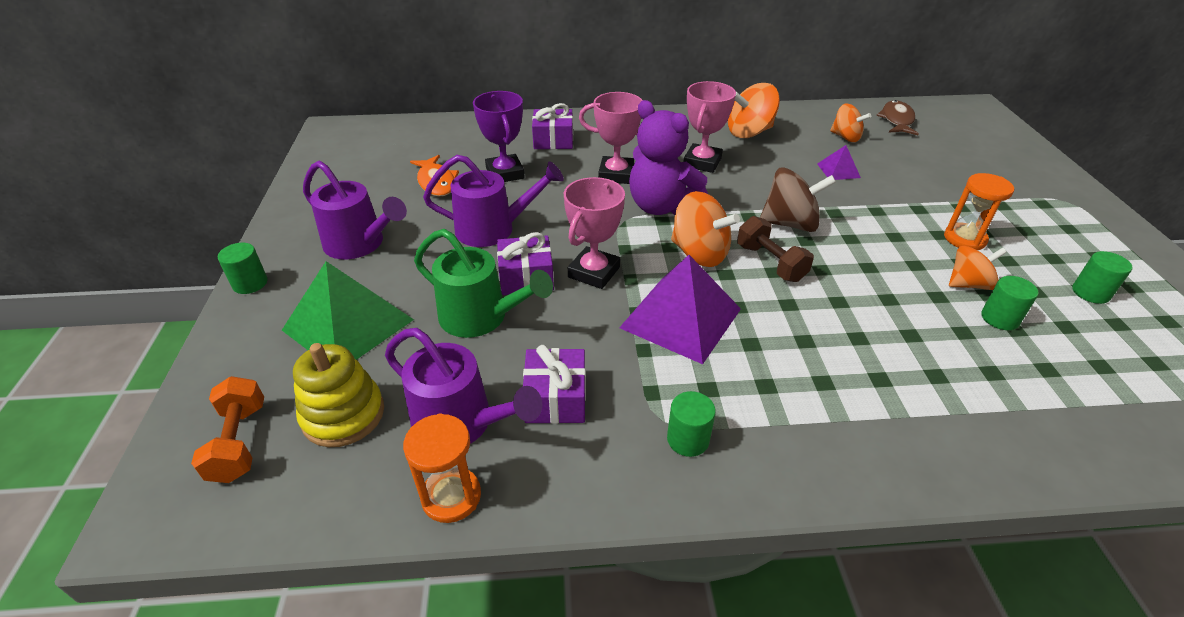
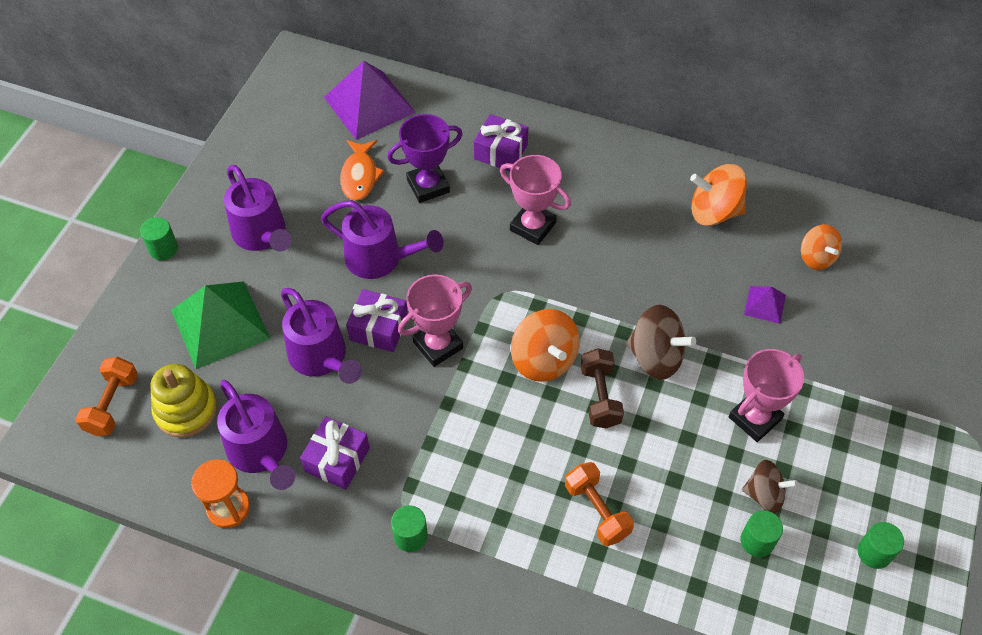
camera: 25 degrees right, 15 degrees up
green watering can [414,229,553,338] -> purple watering can [281,288,362,384]
purple trophy [473,91,525,182] -> purple trophy turned 60 degrees clockwise [387,114,463,203]
purple pyramid [619,255,741,364] -> purple pyramid moved to [324,61,416,140]
purple teddy bear [629,100,708,215] -> none
pink trophy [683,81,736,173] -> pink trophy moved to [729,349,804,442]
brown fish [876,100,919,135] -> none
orange hourglass [944,173,1014,250] -> none
orange spinning top [949,246,1007,290] -> brown spinning top [742,460,798,513]
none -> orange dumbbell [565,462,634,546]

